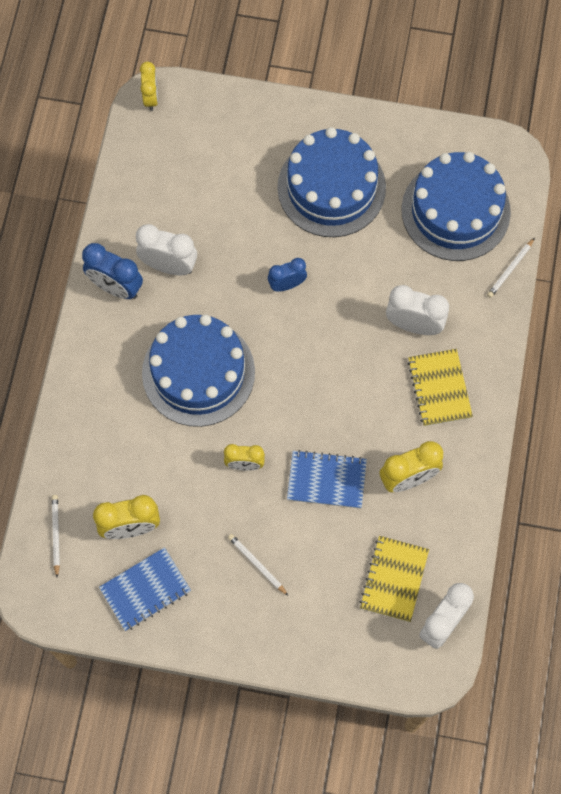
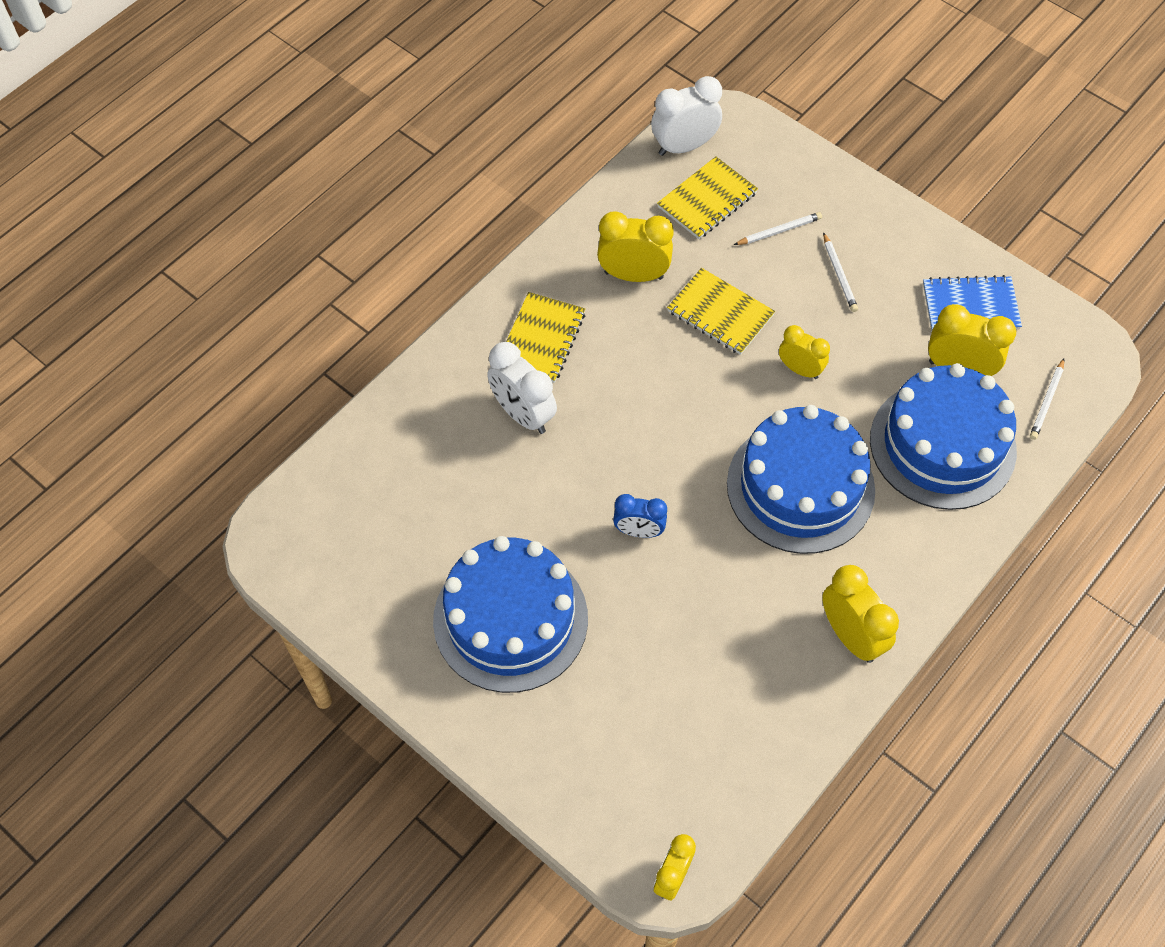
camera: 150 degrees left, 10 degrees down
blue clock [82,243,143,299] -> yellow clock [822,565,899,663]
white clock [136,224,197,275] -> none
blue notebook [287,450,367,508] -> yellow notebook [667,268,775,355]
blue cake [401,152,511,261] -> blue cake moved to [870,363,1017,510]
white pencil [487,238,535,298] -> white pencil moved to [734,212,822,245]

